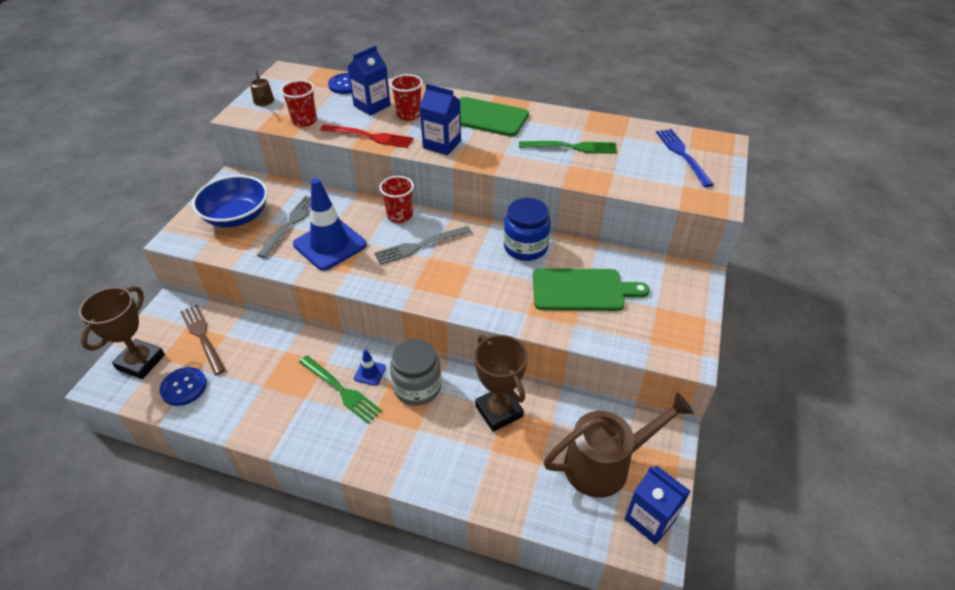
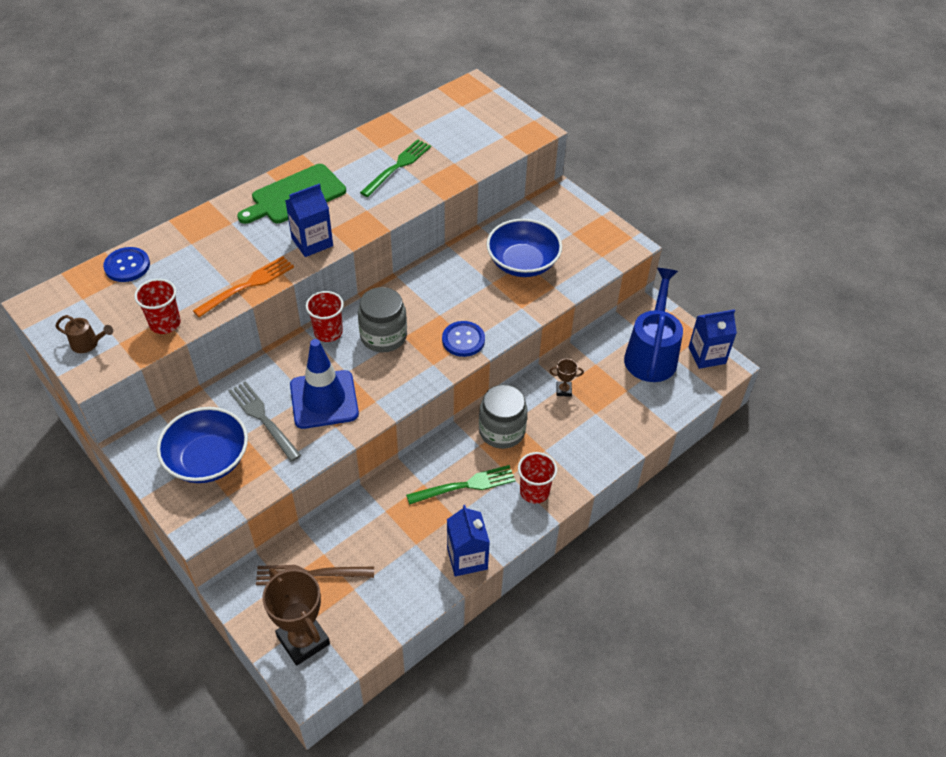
camera: 60 degrees left, 5 degrees up
blue button [159,367,207,406] -> blue button moved to [442,321,485,357]
red fork [320,125,413,148] -> orange fork [193,256,294,317]
blue carton [347,46,391,116] -> blue carton moved to [447,505,490,576]
blue traffic cone [354,349,386,386] -> none
grey fork [374,226,471,265] -> grey jar [358,287,407,353]
red cup [390,74,423,121] -> red cup moved to [518,452,557,504]
brown trophy [474,335,528,432] -> brown trophy [549,359,584,397], size x0.46
blue jar [504,198,551,261] -> none
green cutting board [533,268,650,311] -> blue bowl [486,219,562,277]
brown watering can [544,392,694,498] -> blue watering can [624,268,683,382]
blue fork [656,129,714,187] -> none

